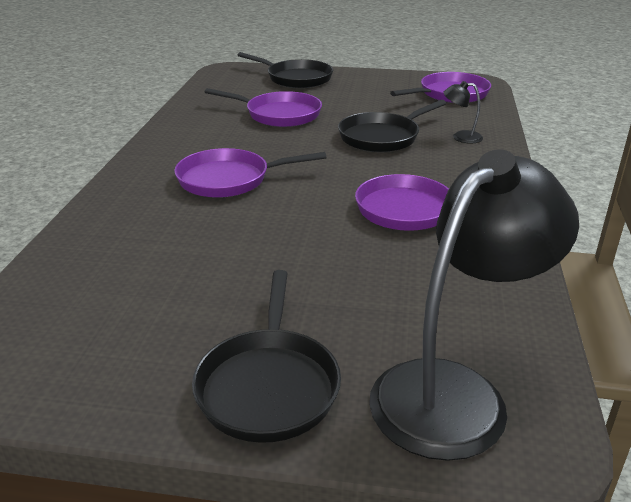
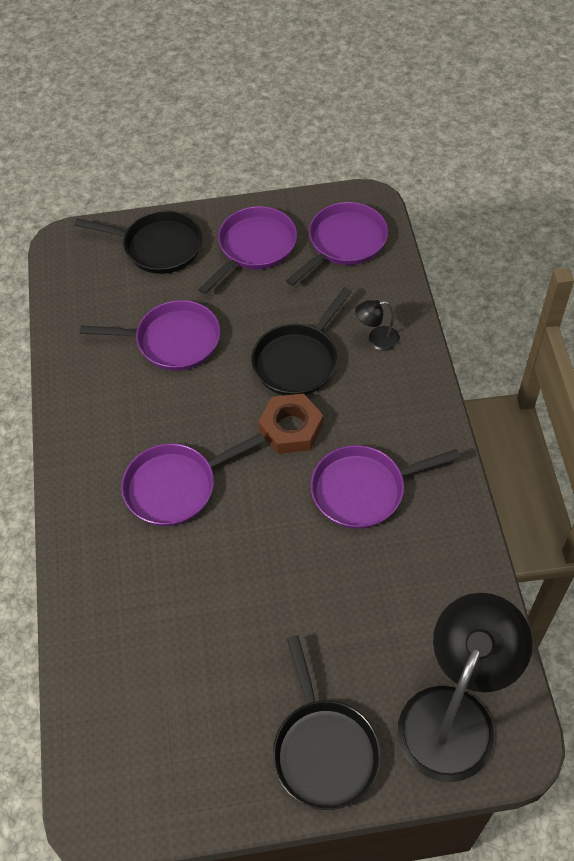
camera: 15 degrees left, 25 degrees up
none -> purple pan [198,206,297,294]
none -> brown nut [258,393,323,454]

